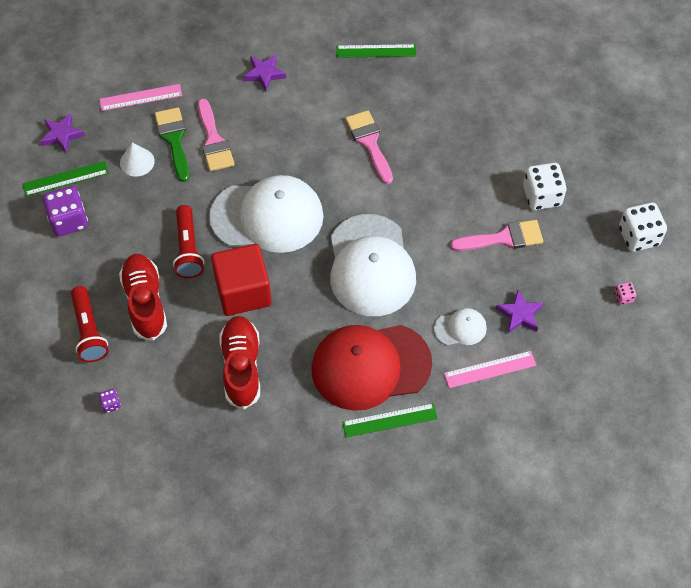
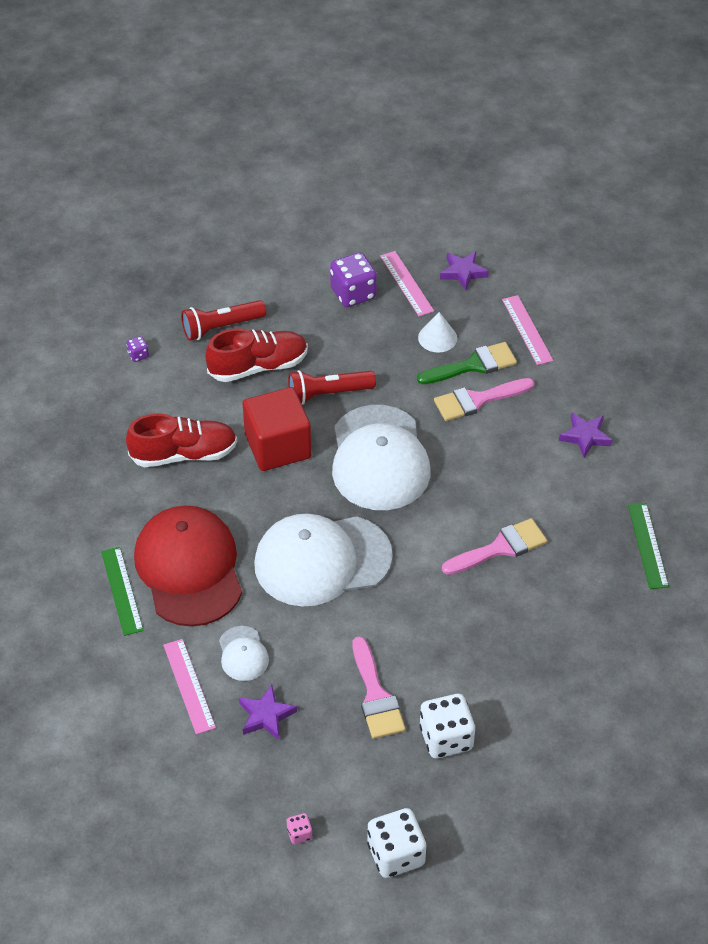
camera: 85 degrees right, 10 degrees down
green ruler [22,161,109,196] -> pink ruler [380,251,434,316]

